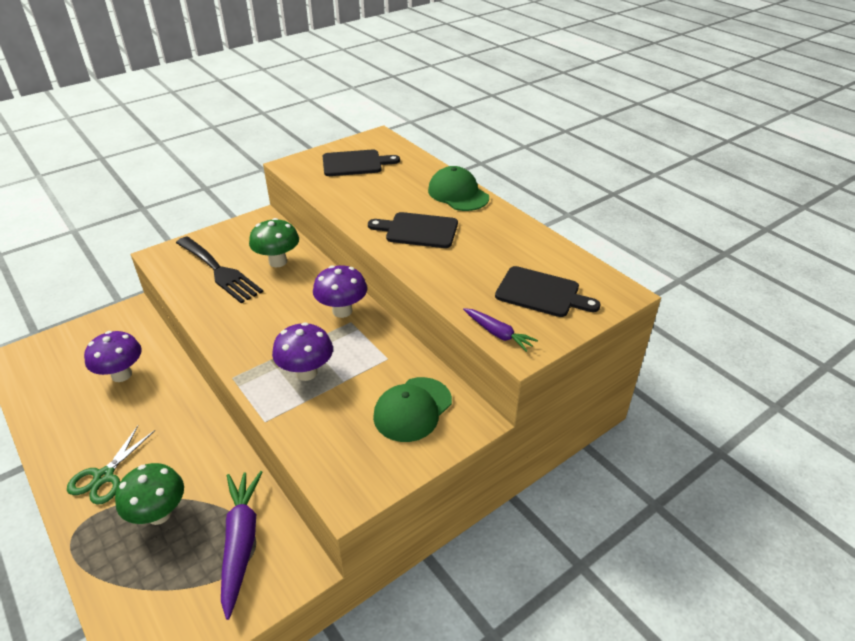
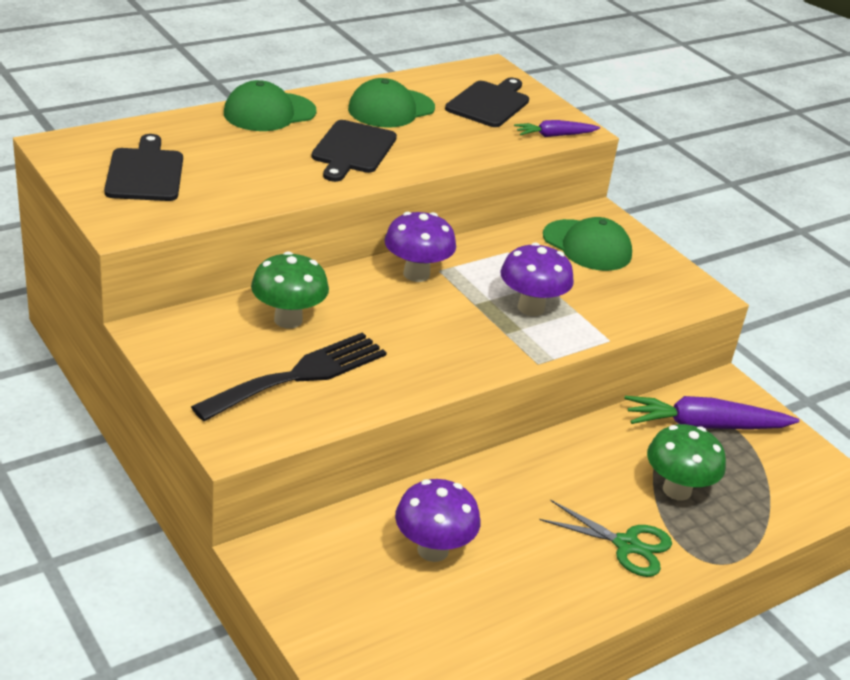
camera: 90 degrees left, 5 degrees down
purple carrot [463,308,538,352] -> purple carrot turned 150 degrees counterclockwise [514,120,600,137]
none -> green cap [348,78,435,128]

